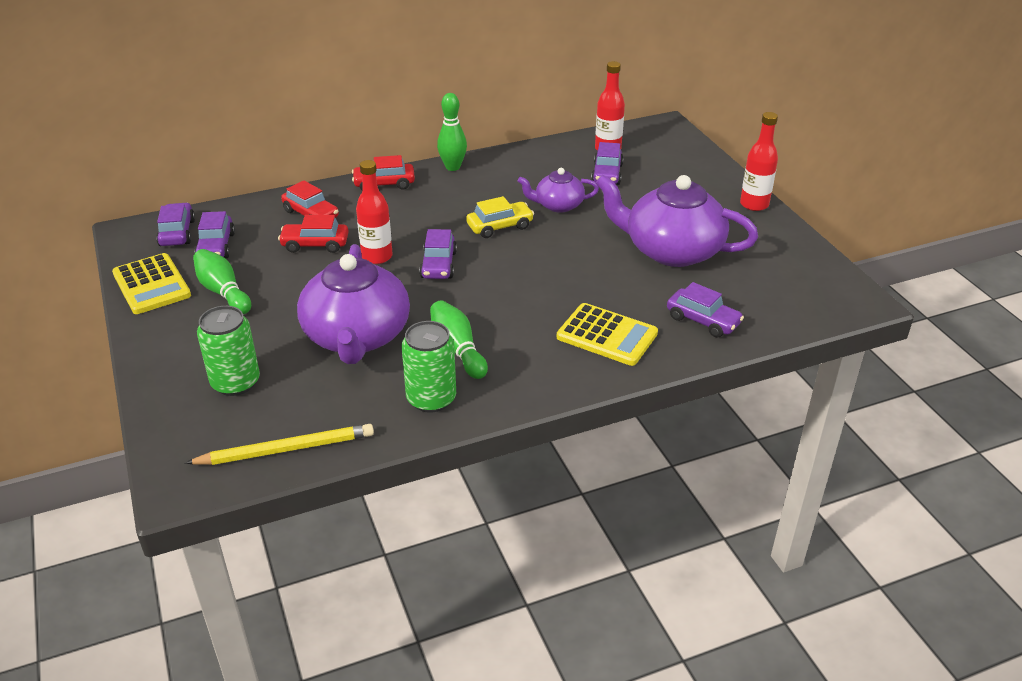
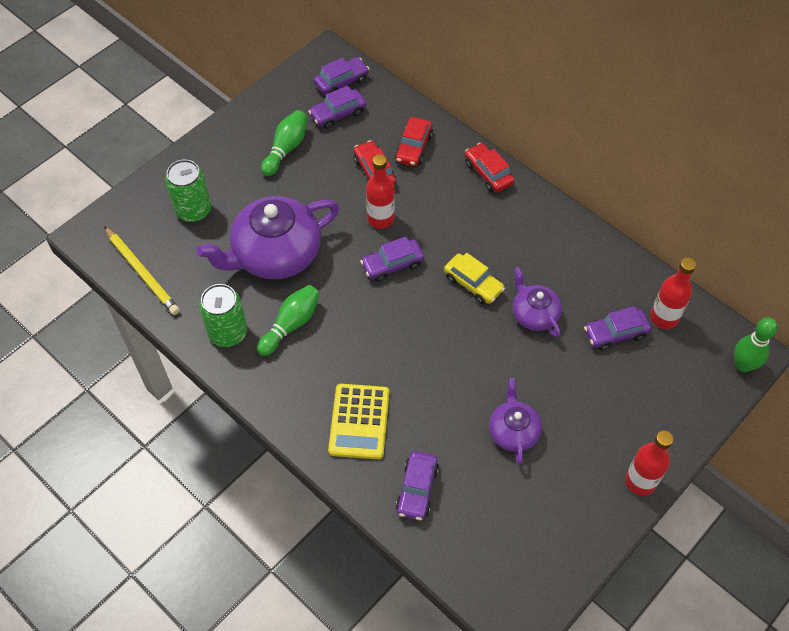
camera: 65 degrees right, 20 degrees up
yellow calculator [112,253,191,314] -> none
green bowling pin [437,93,467,171] -> green bowling pin moved to [734,318,778,372]
purple teapot [596,175,758,267] -> purple teapot [489,378,542,465], size x0.53

